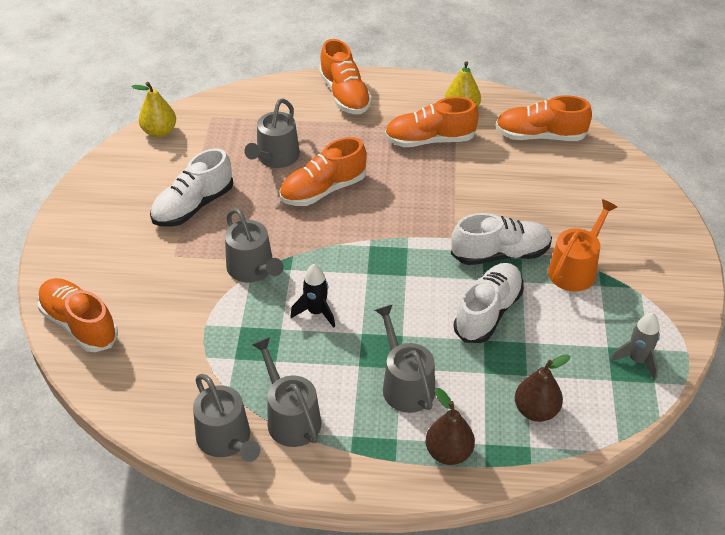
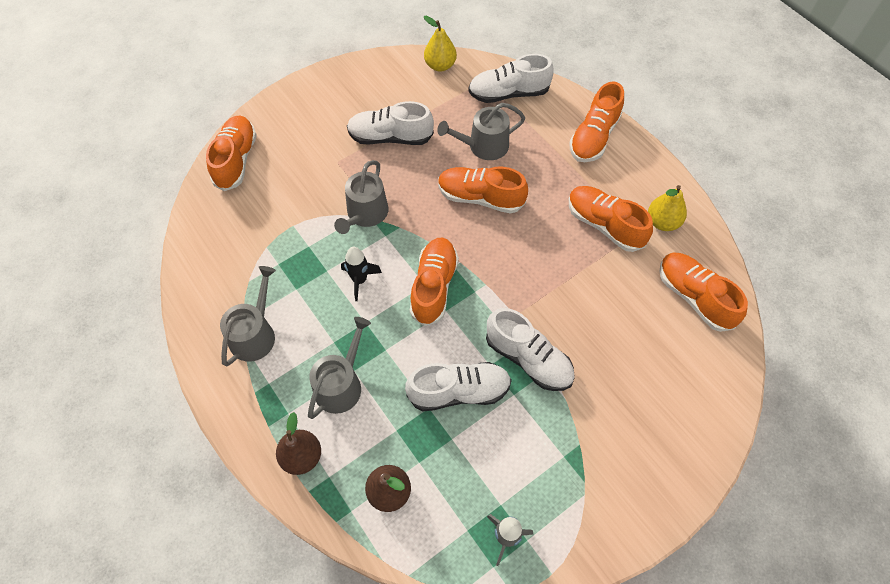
camera: 50 degrees right, 15 degrees up
grey watering can [193,374,260,462] -> none
orange watering can [548,199,617,292] -> none
none -> orange shoe [410,238,459,326]
none -> white shoe [468,54,553,103]

